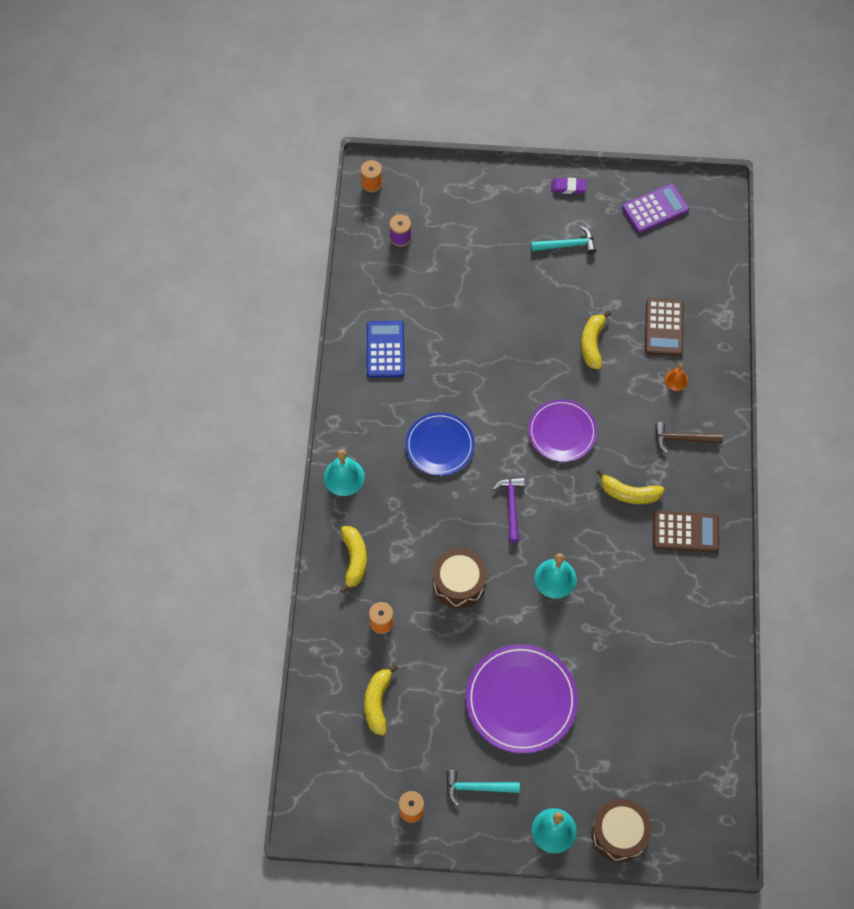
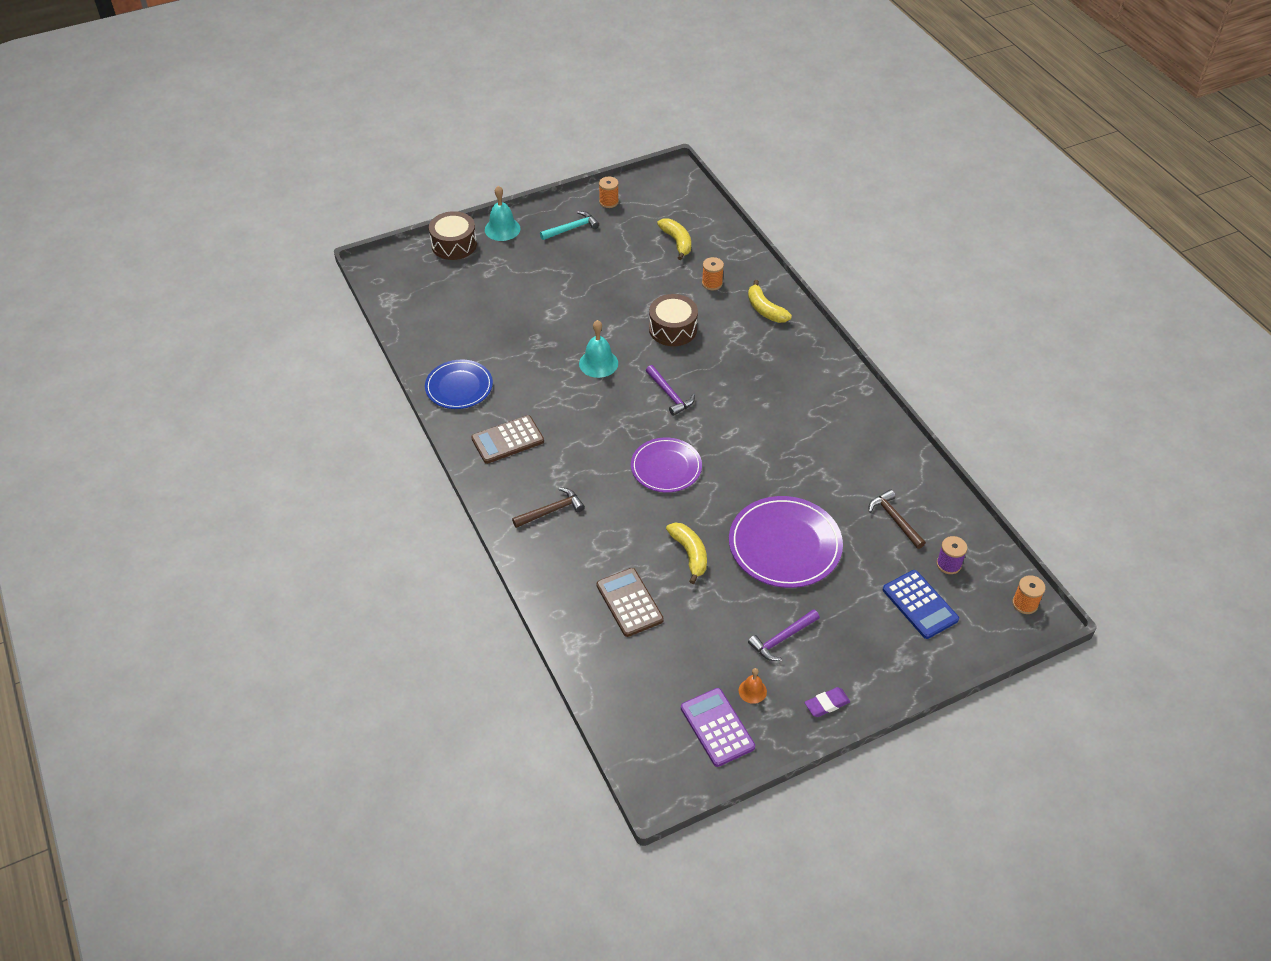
camera: 150 degrees right, 15 degrees down
turquoise bell [324,450,365,496] -> none
blue calculator [367,321,405,378] -> blue calculator moved to [883,570,959,639]
blue plate [405,413,474,476] -> blue plate moved to [425,360,493,409]
purple plate [466,644,578,753] -> purple plate moved to [729,496,843,588]
turquoise hammer [531,227,596,254] -> purple hammer [748,609,820,661]
yellow banana [597,469,665,504] -> none
purple calculator [622,184,689,233] -> purple calculator turned 120 degrees clockwise [681,688,755,767]
orange bell [665,363,688,391] -> orange bell moved to [739,668,767,704]
none -> brown hammer [869,490,926,549]

